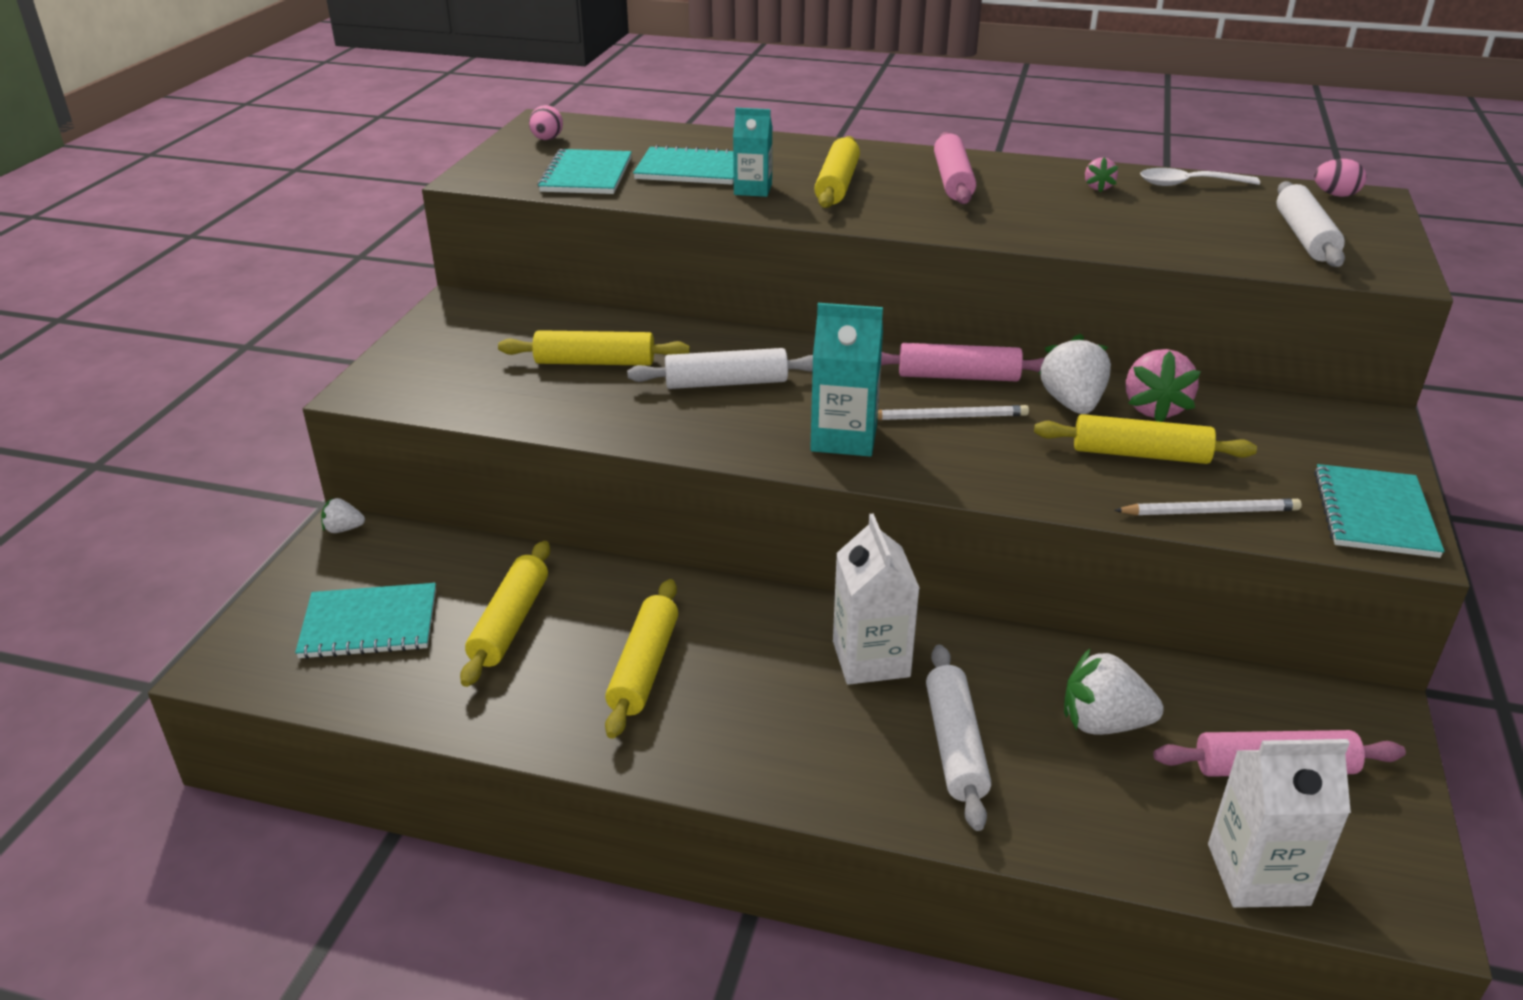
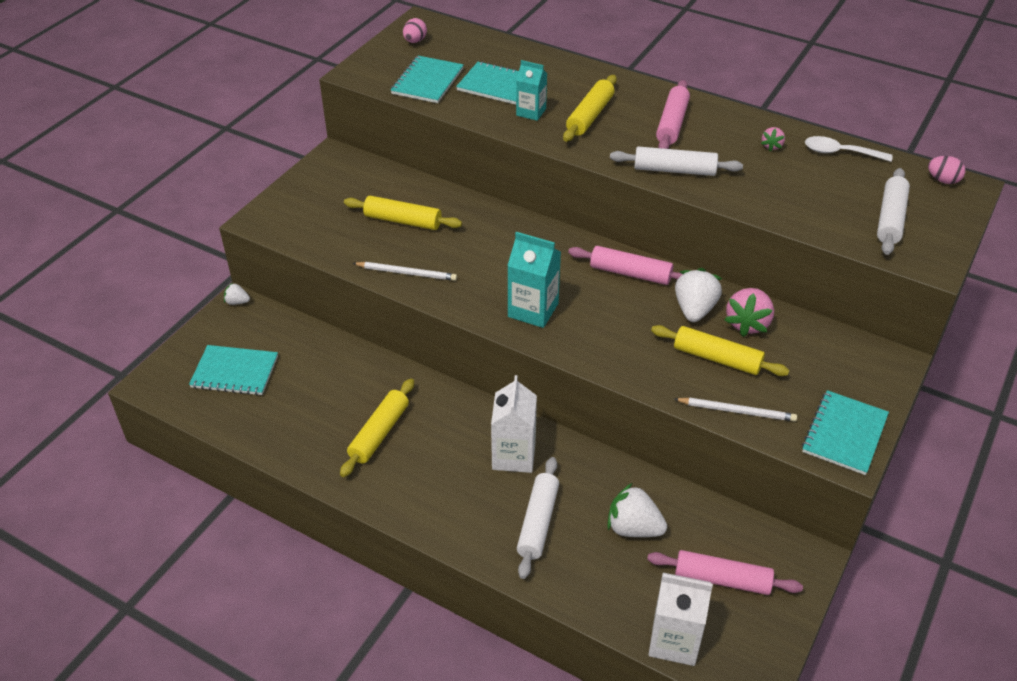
camera: 15 degrees right, 10 degrees up
yellow rolling pin [460,541,550,687] -> none
white rolling pin [627,348,813,389] -> white rolling pin moved to [610,147,743,176]
white pencil [877,405,1029,420] -> white pencil moved to [353,262,457,281]

